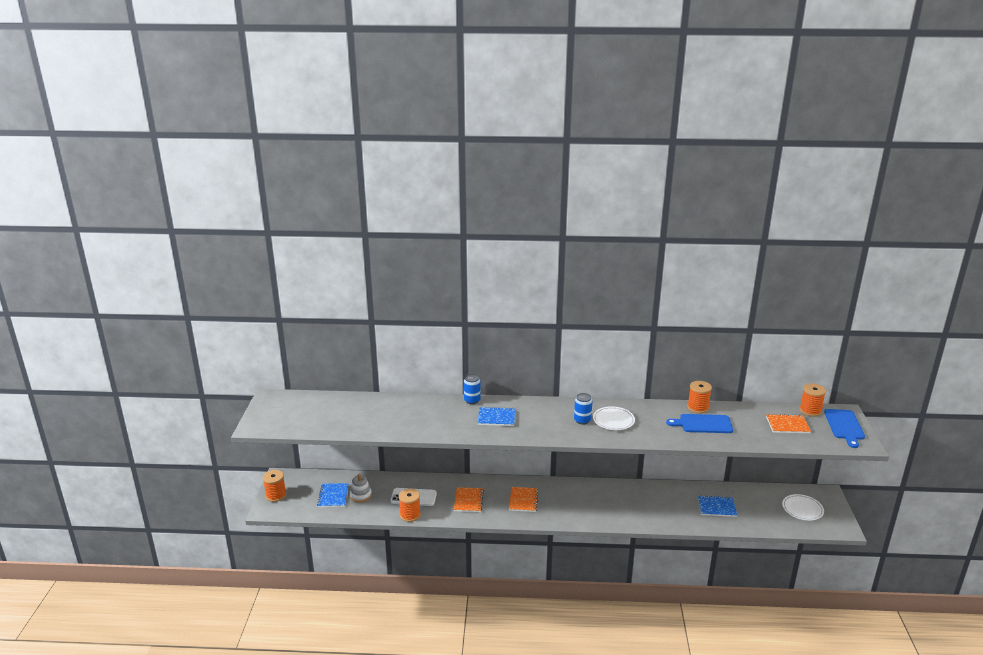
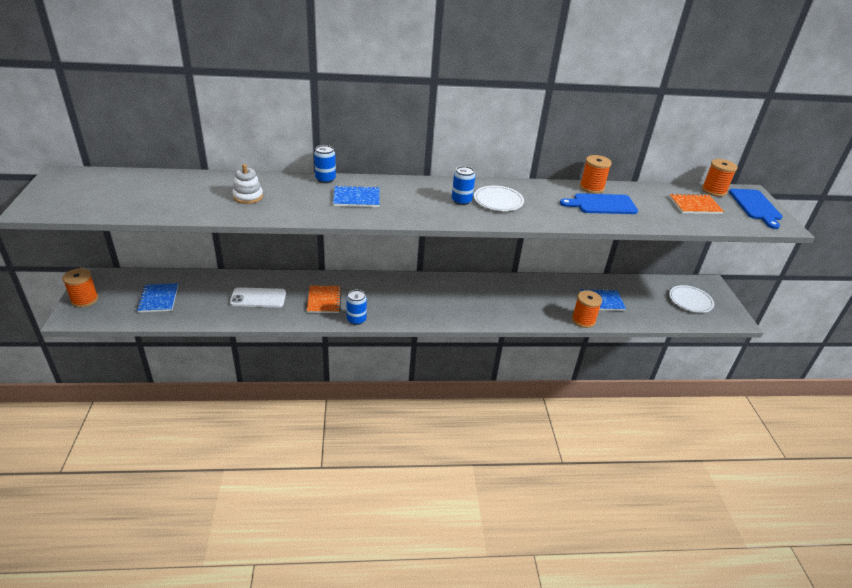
camera: 10 degrees left, 10 degrees up
white stacking toy [350,474,372,502] -> white stacking toy moved to [232,164,263,204]
orange spool [399,489,421,522] -> orange spool moved to [572,290,602,328]
orange notebook [509,487,538,512] -> none
none -> blue can [346,290,367,325]

